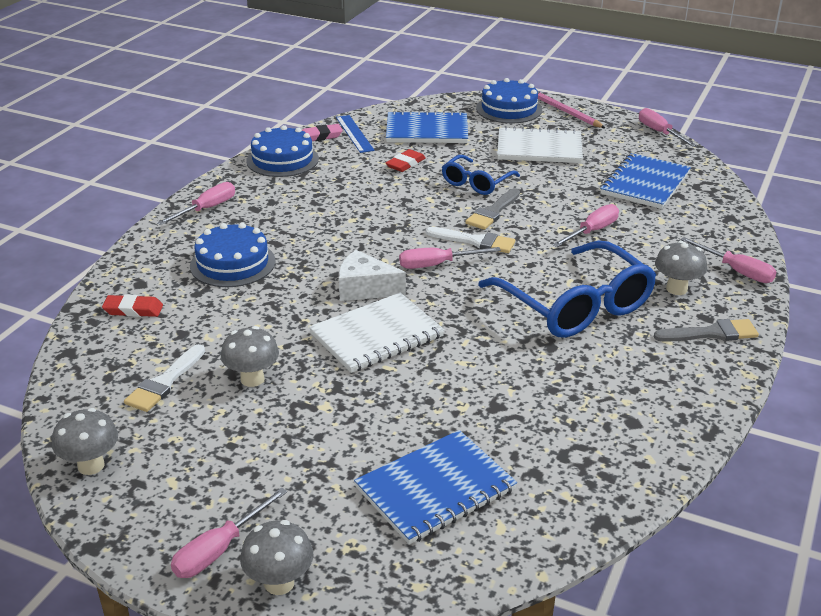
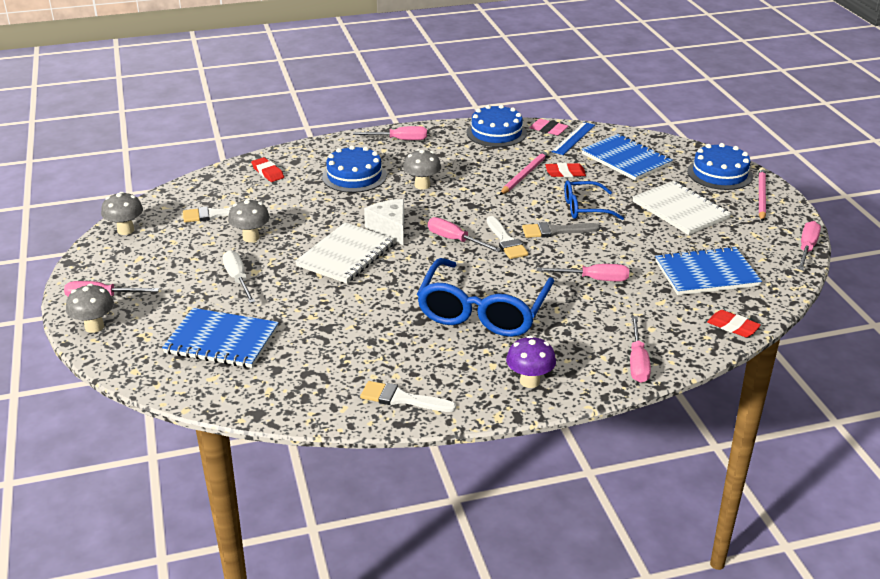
camera: 50 degrees right, 0 degrees up
white notebook [309,293,445,373] -> white notebook turned 75 degrees counterclockwise [295,222,395,284]
grey brush [654,319,759,342] -> purple mushroom [506,336,556,388]
grey mushroom [655,241,707,295] -> grey mushroom moved to [403,149,441,190]
none -> white screwdriver [222,250,255,303]
none -> white brush [360,381,456,412]
none -> pink pencil [500,150,549,195]
none -> red eraser [707,310,761,337]

